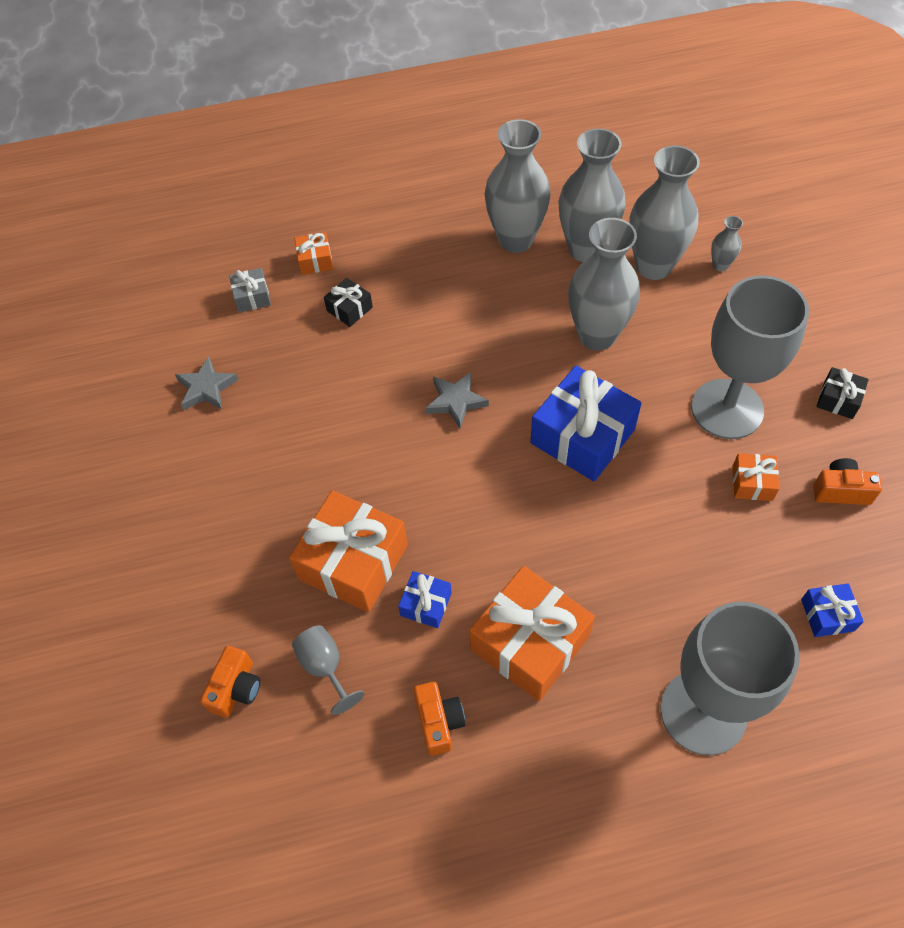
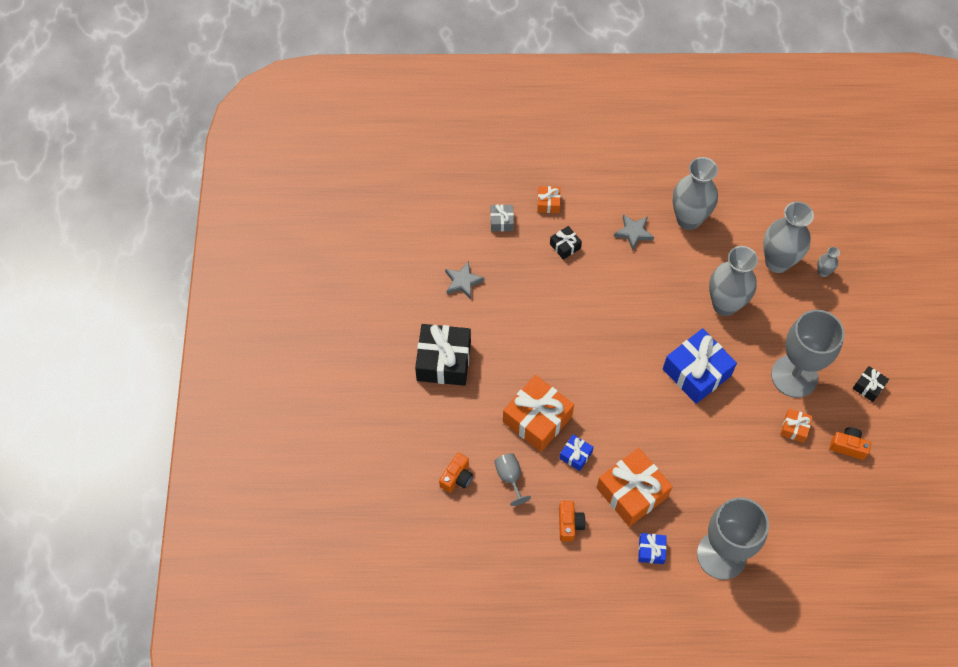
camera: 10 degrees right, 5 degrees up
grey star [425,372,489,429] -> grey star moved to [614,214,654,251]
grey vase [558,128,626,262] -> none
blue gift [801,583,864,637] -> blue gift moved to [638,533,667,564]
none -> black gift [415,324,471,386]

